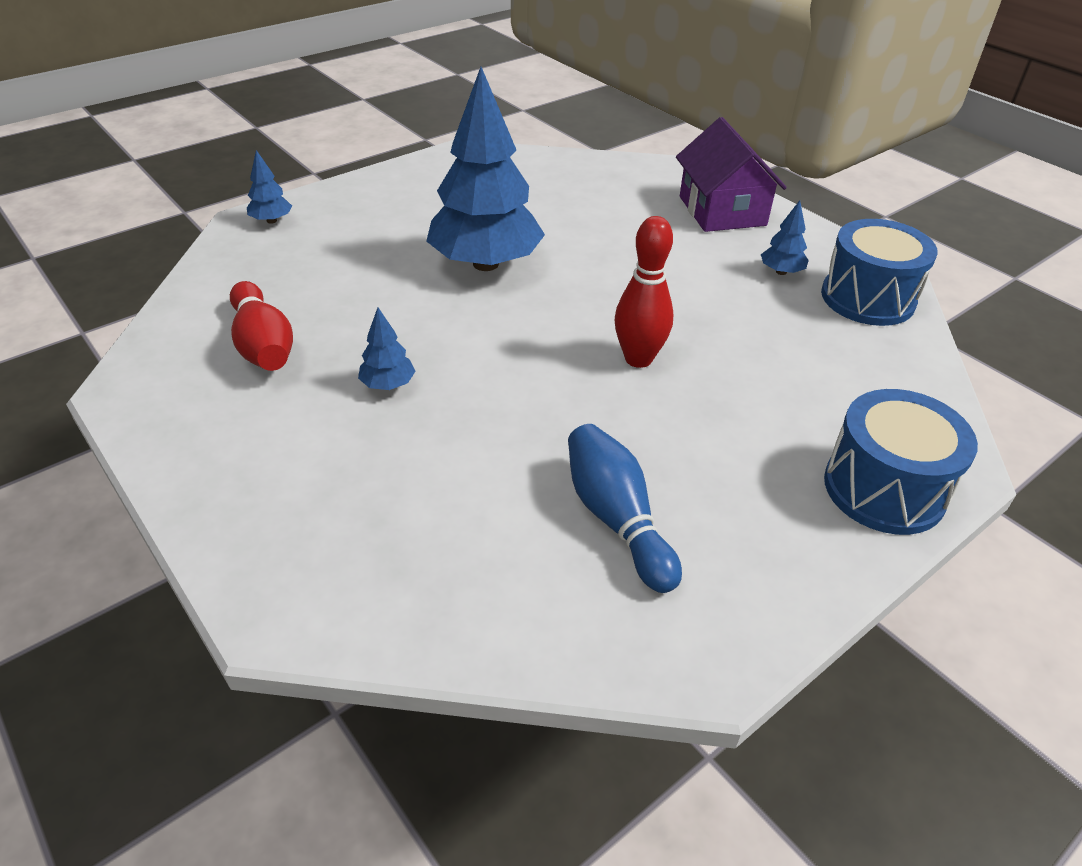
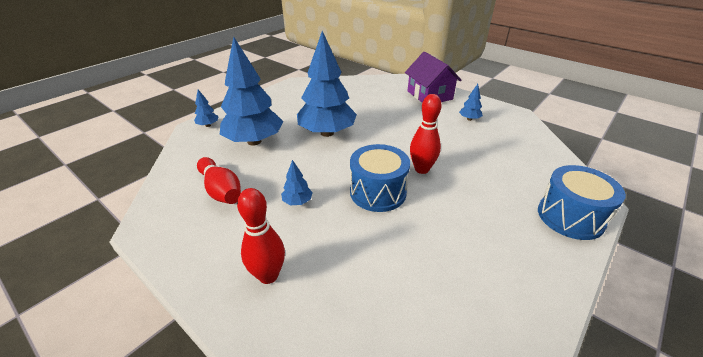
camera: 10 degrees left, 5 degrees down
blue bowling pin [568,424,682,593] -> none
blue drum [821,219,938,326] -> blue drum moved to [350,144,410,212]
none -> blue tree [220,37,283,146]
none -> red bowling pin [237,188,285,284]

